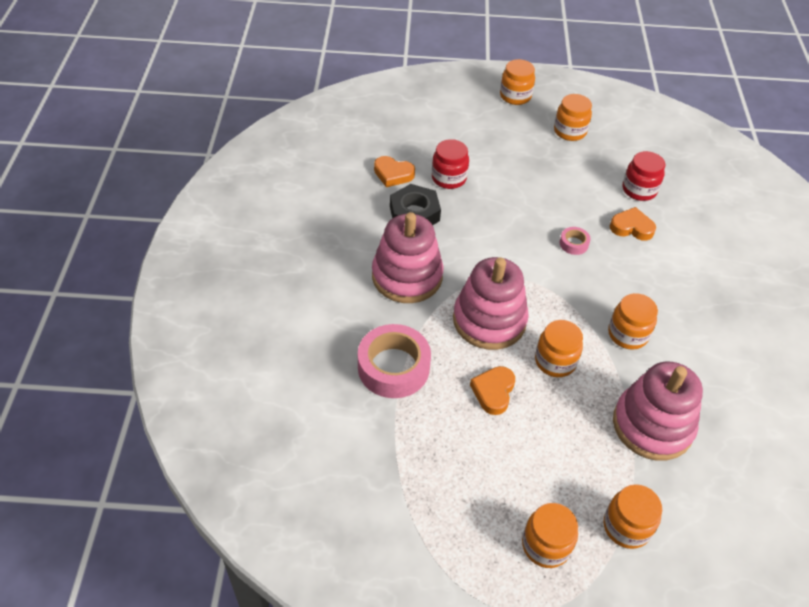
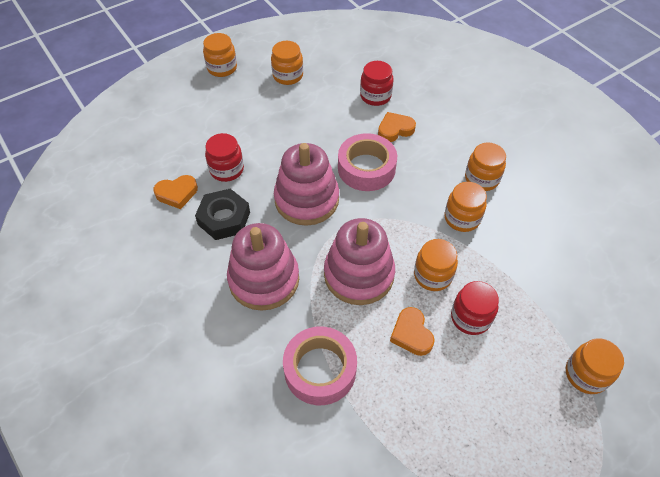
camera: 35 degrees left, 5 degrees up
orange jar [522,503,578,568] -> orange jar moved to [465,143,506,191]
pink tape [560,227,591,255] -> pink tape [338,133,397,191], size x2.18
pink stacking toy [613,361,703,461] -> pink stacking toy moved to [274,143,339,226]
none -> red jar [451,281,499,335]

